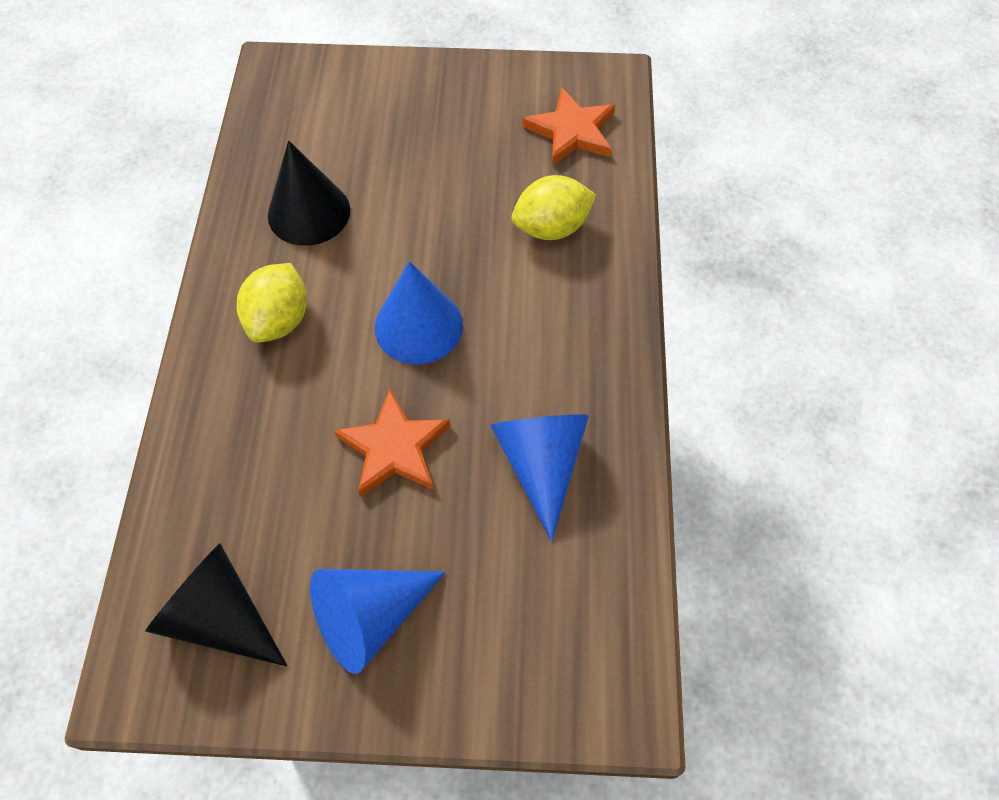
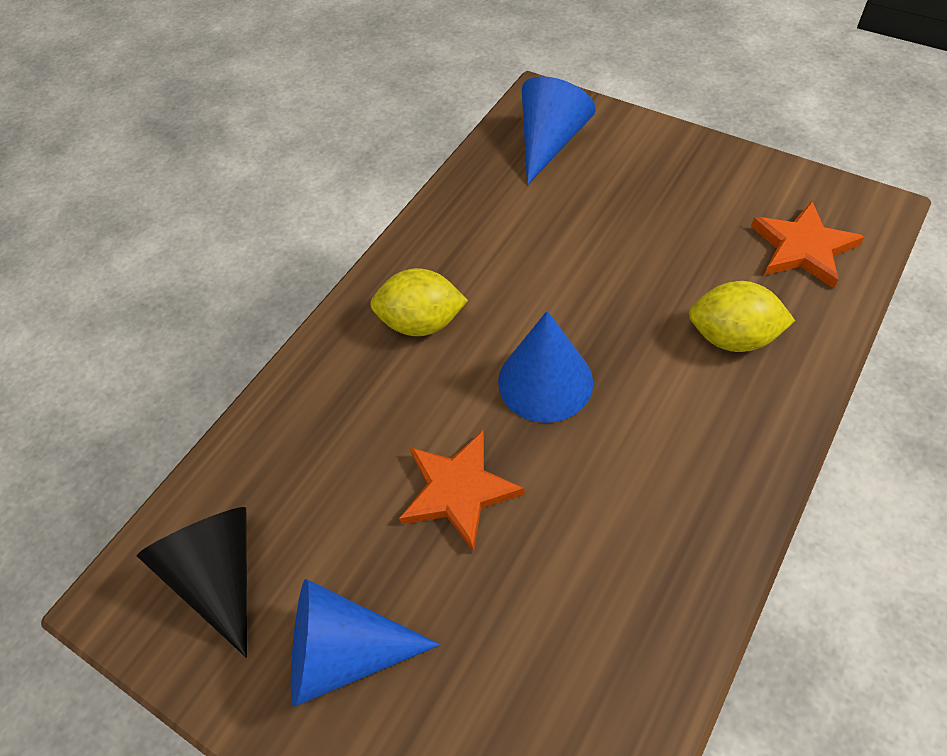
camera: 35 degrees right, 5 degrees down
yellow lemon [237,263,307,342] -> yellow lemon turned 45 degrees clockwise [370,268,468,336]
black cone [268,140,350,246] -> none
blue cone [491,414,589,541] -> blue cone moved to [522,76,596,185]

